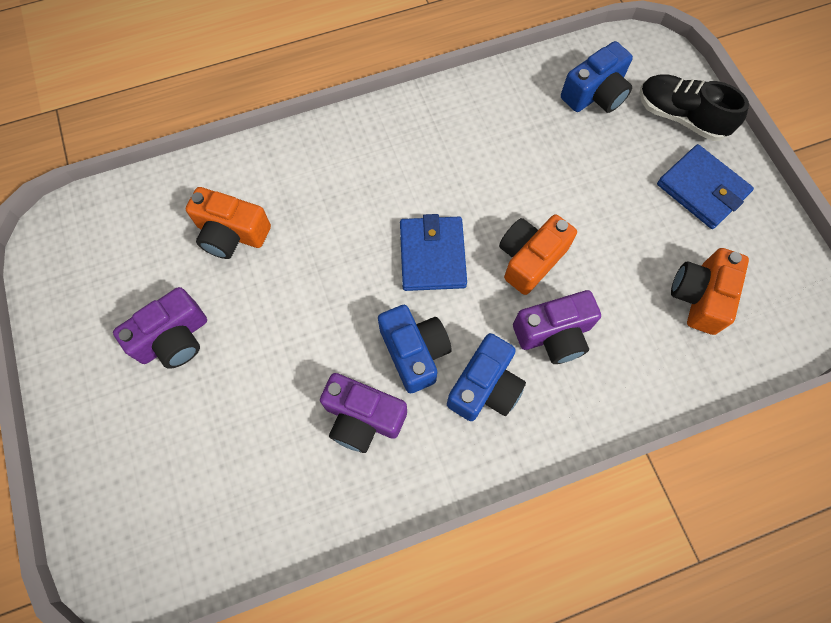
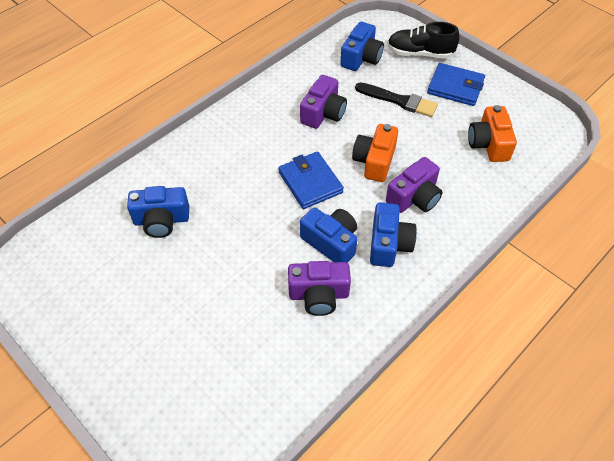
camera: 25 degrees left, 15 degrees down
purple camera [113,287,207,369] -> purple camera moved to [300,75,347,129]
orange camera [186,187,271,259] -> blue camera [127,186,189,238]
none -> black brush [355,82,438,117]

